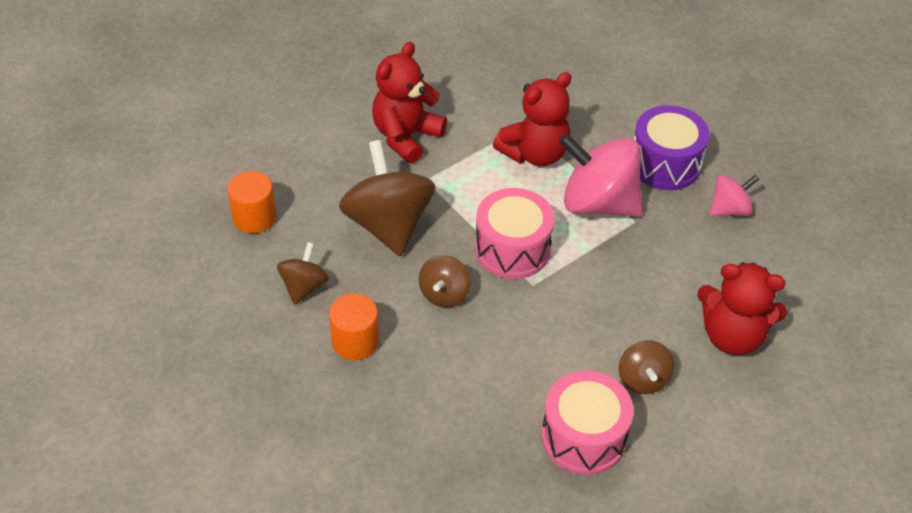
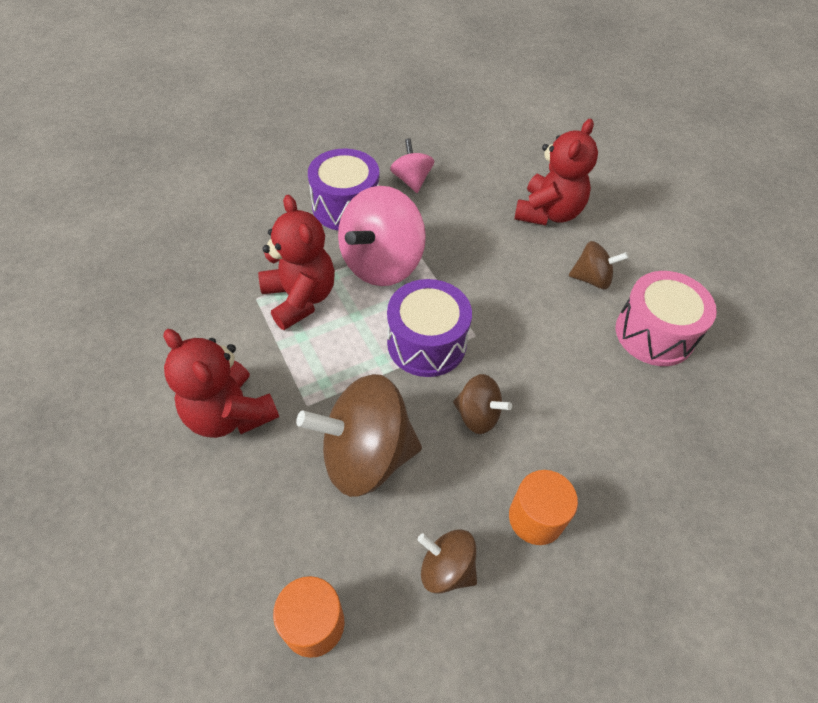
camera: 80 degrees left, 5 degrees up
pink drum [475,188,554,279] -> purple drum [387,279,472,377]

